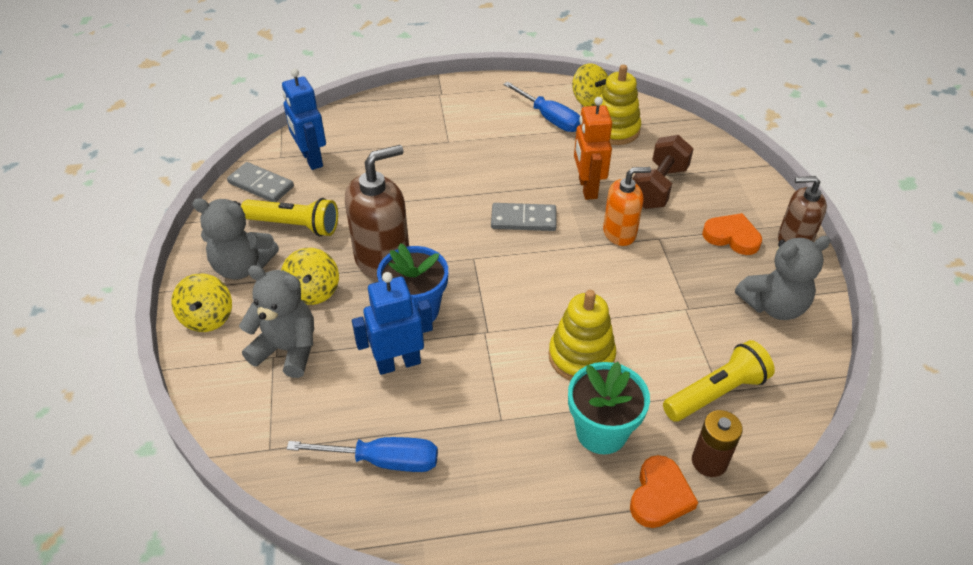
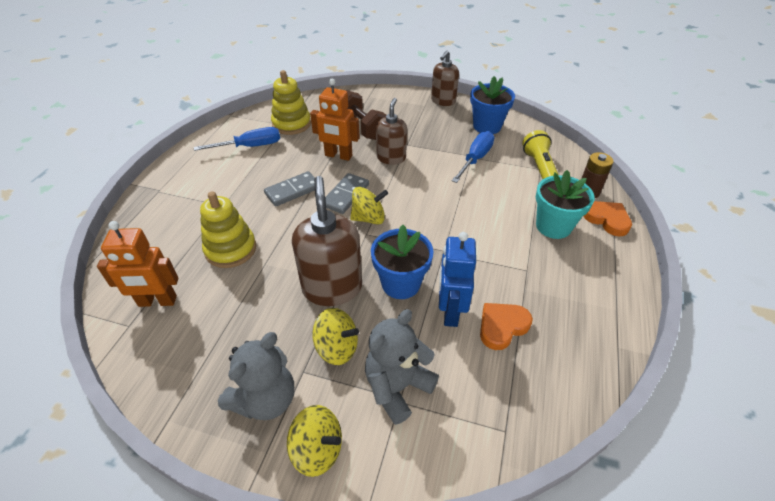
camera: 65 degrees left, 0 degrees up
grey domino [227,162,294,202] -> grey domino moved to [264,171,315,207]
yellow flashlight [241,198,338,236] -> none
blue robot [282,69,326,170] -> orange robot [97,221,179,307]
blue screwdriver [287,437,438,472] -> blue screwdriver moved to [452,131,495,183]
yellow stacking toy [549,290,616,381] -> yellow stacking toy moved to [200,191,256,268]
yellow spinning top [572,63,608,106] -> yellow spinning top moved to [350,187,388,225]
orange soap dispenser [603,167,651,246] -> brown soap dispenser [376,98,407,165]
orange heart [702,213,762,255] -> orange heart moved to [480,303,533,350]
grey teddy bear [735,236,831,320] -> blue flower pot [470,76,515,134]

